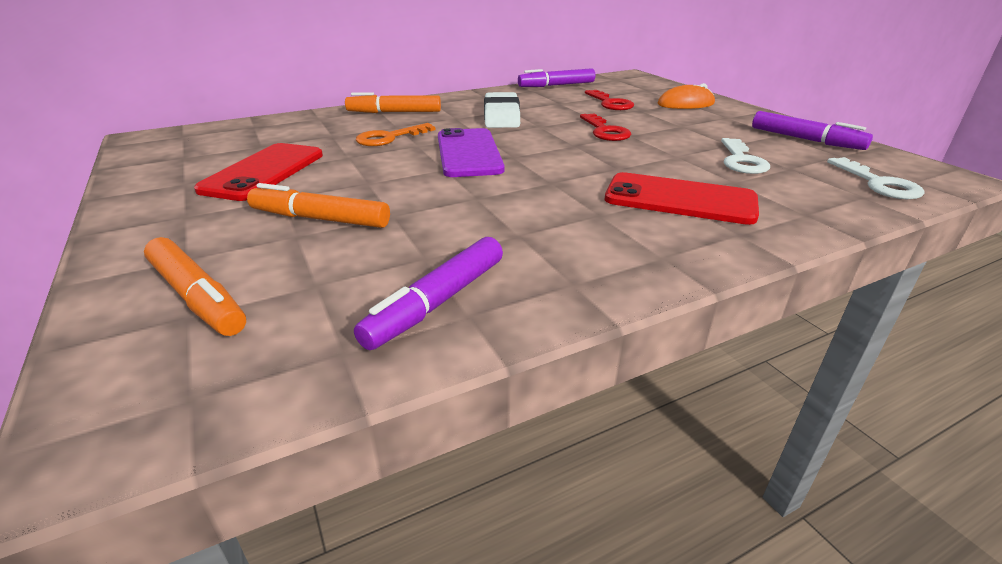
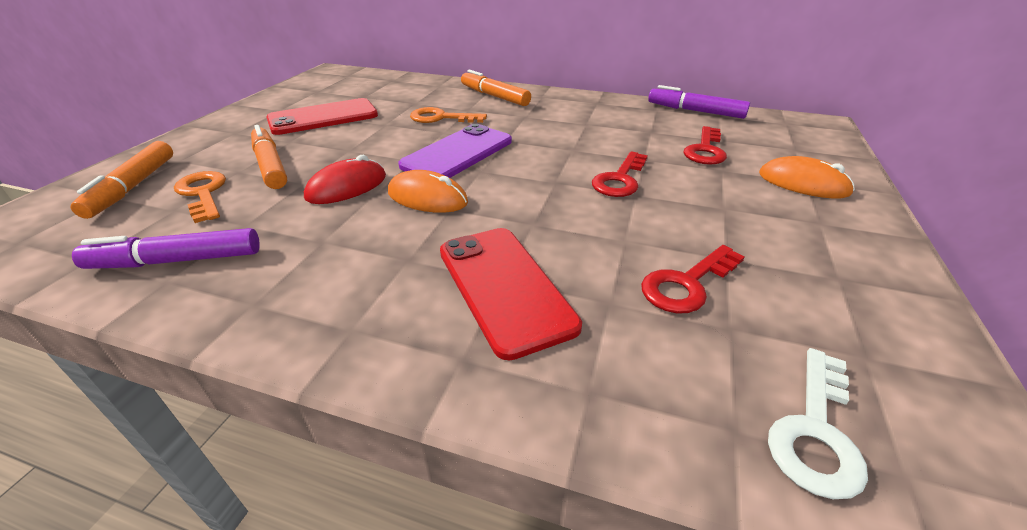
camera: 45 degrees right, 5 degrees up
white eraser [484,92,520,128] -> none
white key [721,138,770,174] -> red key [641,245,745,313]
purple marker [752,111,873,150] -> none
none -> orange key [174,171,226,223]
none -> red mouse [304,155,386,204]
none -> orange mouse [388,170,468,213]

